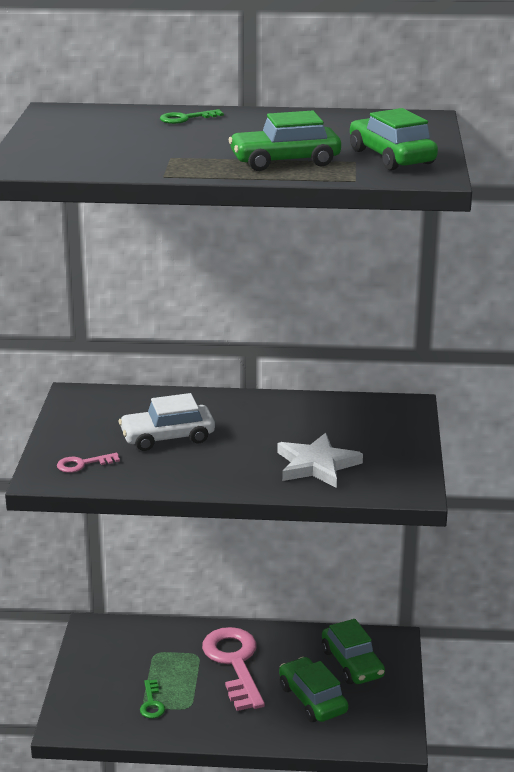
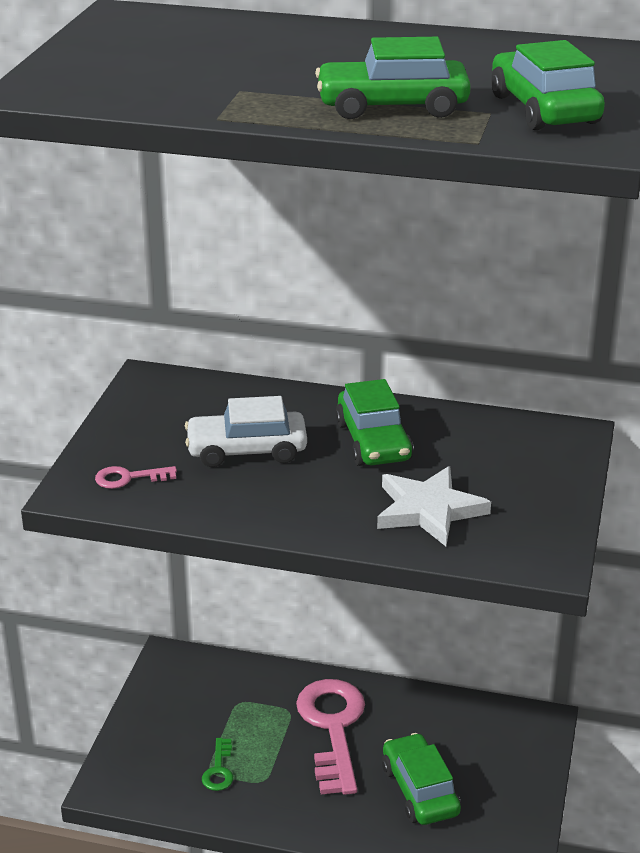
camera: 10 degrees right, 5 degrees up
green key [160,109,224,124] -> none
green car [322,619,385,684] -> green car moved to [335,379,414,466]

